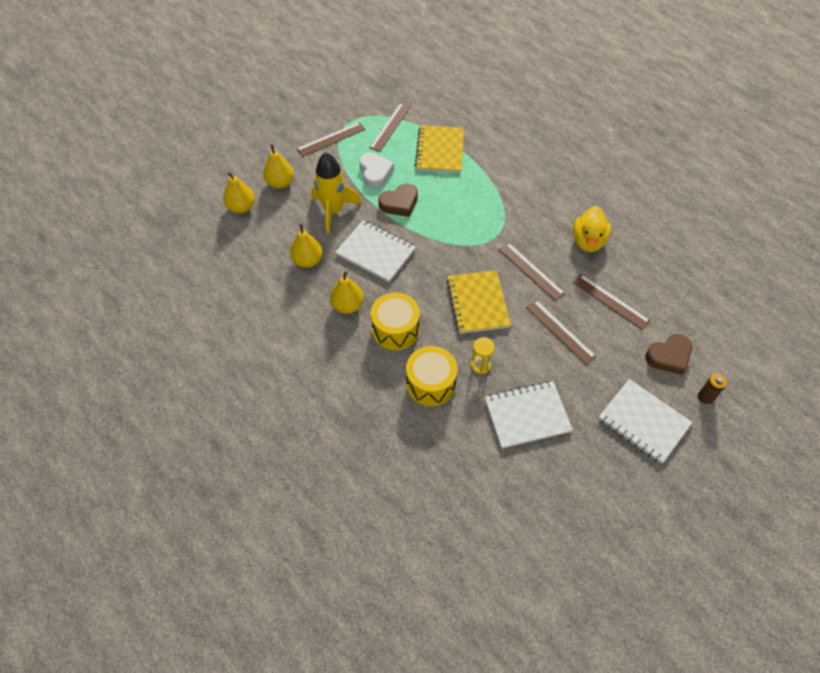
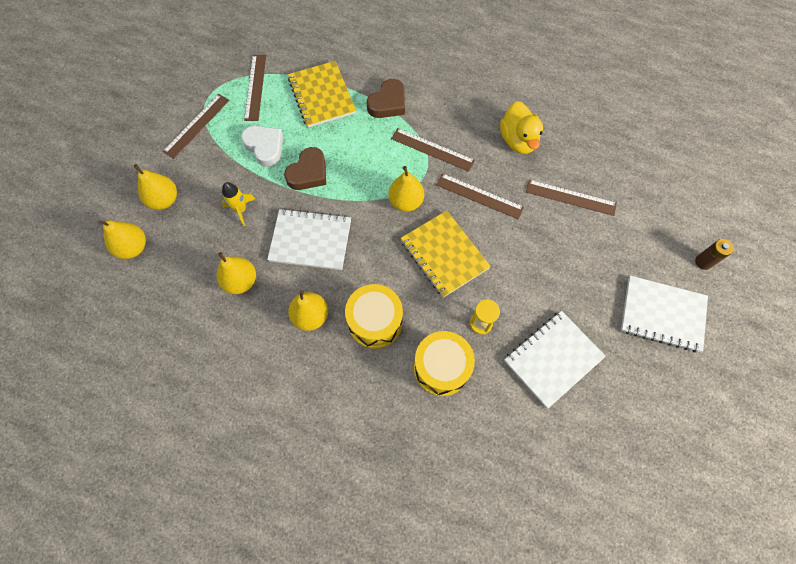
camera: 25 degrees left, 10 degrees up
yellow rocket [311,152,361,234] -> yellow rocket [221,182,255,226], size x0.55
brown ruler [526,300,596,365] -> brown ruler moved to [391,128,475,172]
brown heart [645,334,692,375] -> brown heart moved to [367,79,405,118]
none -> yellow pear [388,166,424,212]

